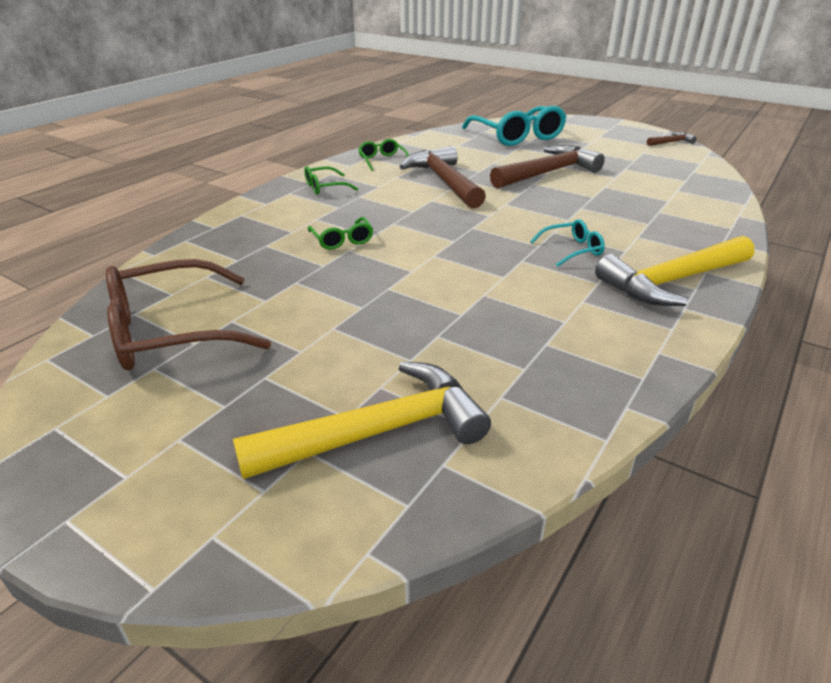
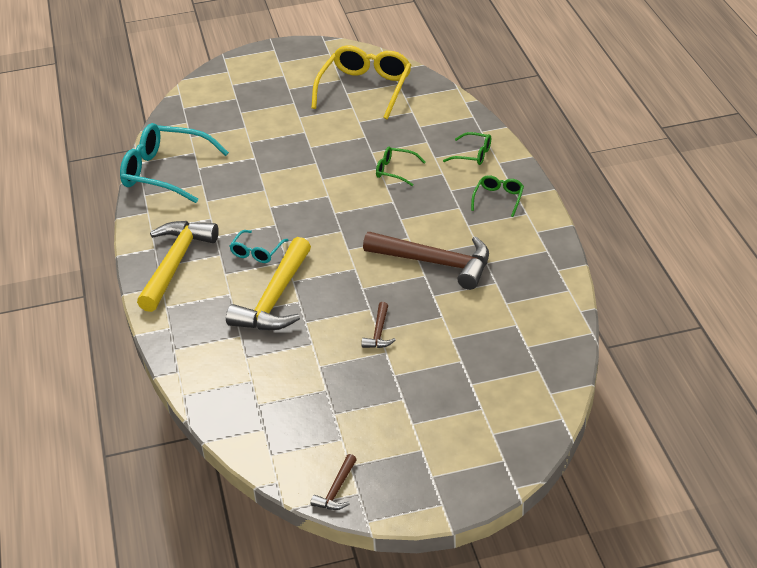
camera: 135 degrees right, 5 degrees up
brown glasses [106,259,271,371] -> yellow glasses [311,46,411,119]
yellow hammer [233,361,491,479] -> yellow hammer moved to [226,237,311,330]
green glasses [358,139,409,171] -> green glasses moved to [443,132,491,165]
turquoise glasses [462,106,566,146] -> turquoise glasses moved to [120,123,229,203]
brown hammer [490,145,605,188] -> brown hammer [362,302,396,348], size x0.46

